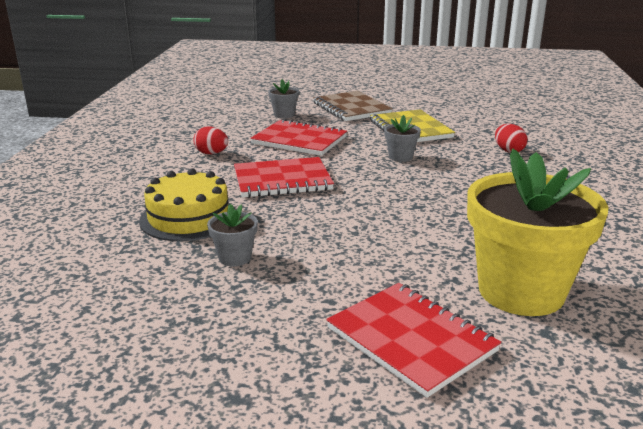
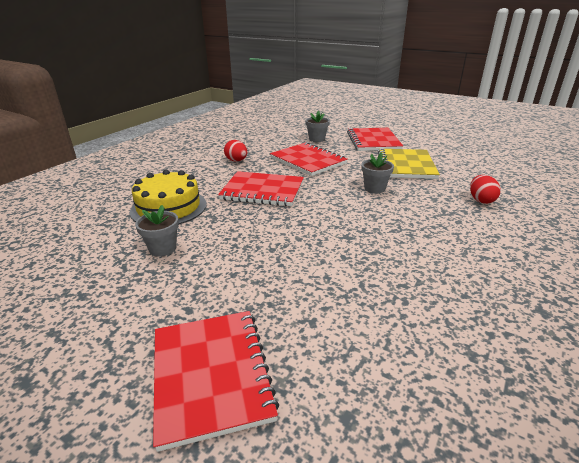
camera: 25 degrees right, 5 degrees up
brown notebook [313,91,393,121] -> red notebook [347,128,403,151]
yellow flower pot [467,149,608,316] -> none

